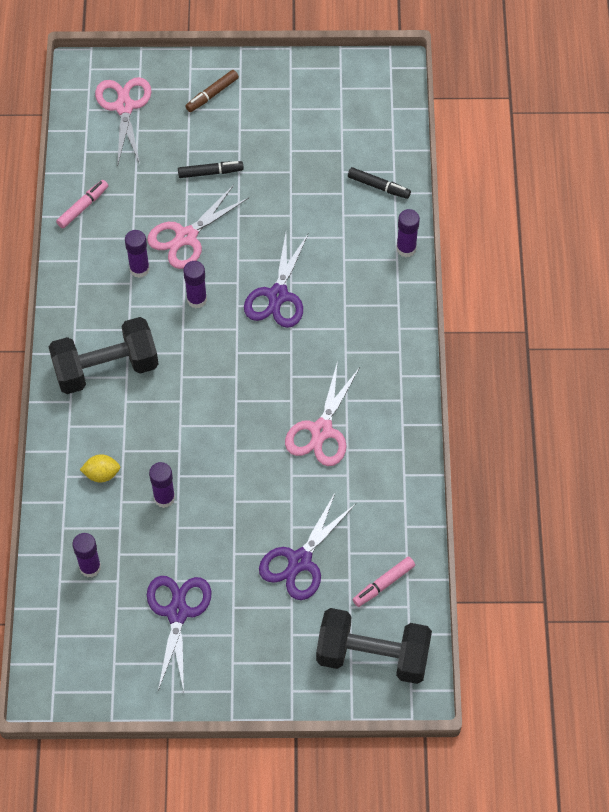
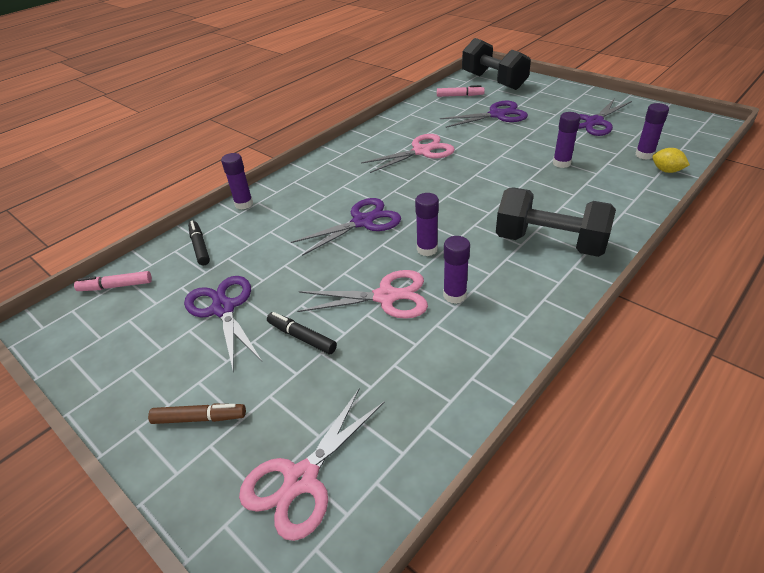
camera: 135 degrees left, 20 degrees down
pink marker [56,180,108,228] -> pink marker moved to [74,271,152,291]
yellow lemon [80,454,120,482] -> yellow lemon moved to [652,148,690,173]
none -> purple scissors [184,276,262,370]

